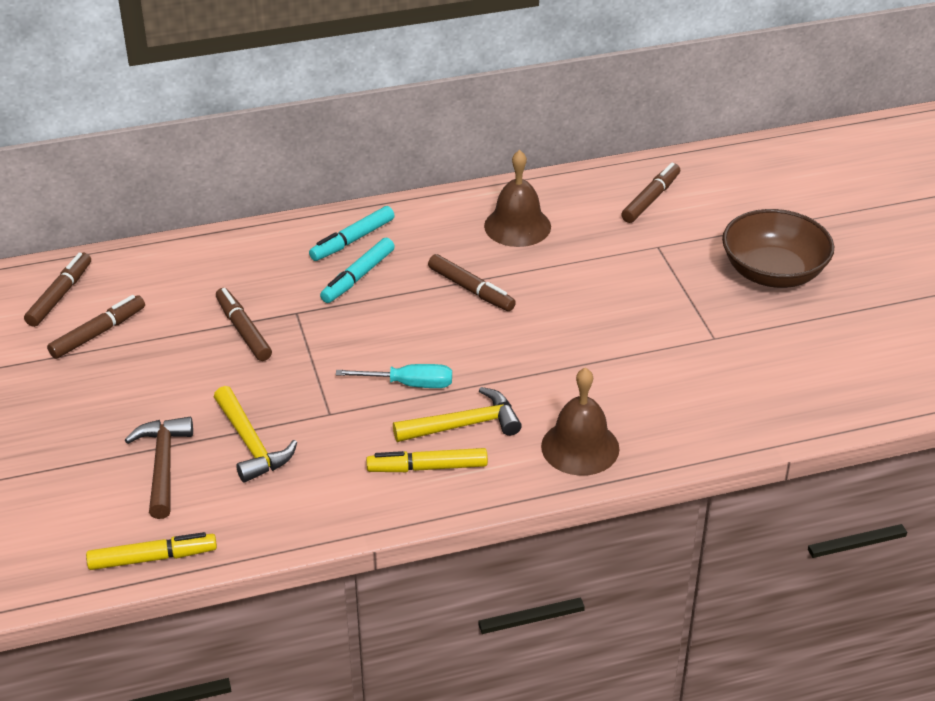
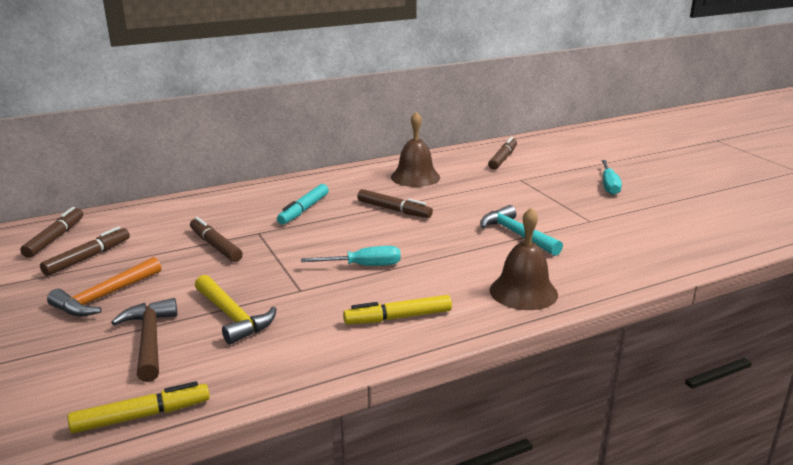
camera: 10 degrees left, 15 degrees down
turquoise marker [309,206,395,261] -> none
yellow hammer [393,387,522,442] -> none
brown bowl [722,209,834,288] -> turquoise screwdriver [601,160,622,195]
none -> orange hammer [47,257,161,316]
none -> turquoise hammer [480,205,563,256]

